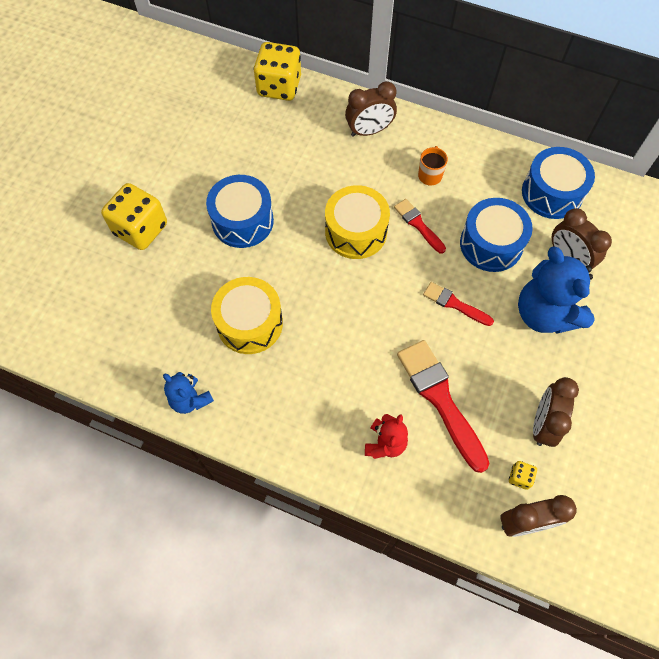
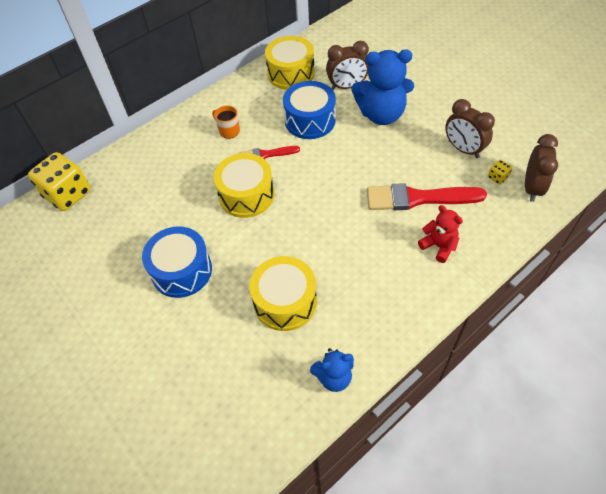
camera: 60 degrees left, 10 degrees down
yellow dice [101,183,167,250] -> none
brown clock [345,81,397,137] -> none
red brush [423,282,494,326] -> none
blue drum [522,147,595,219] -> yellow drum [265,36,315,90]

